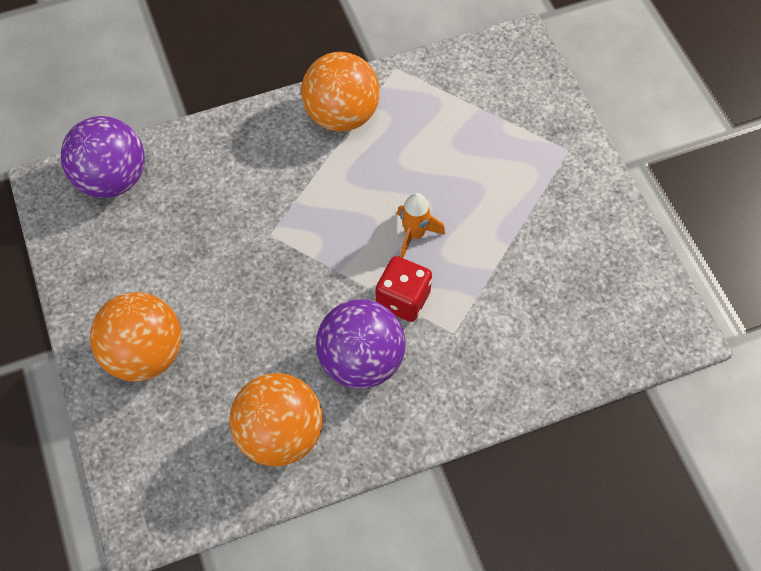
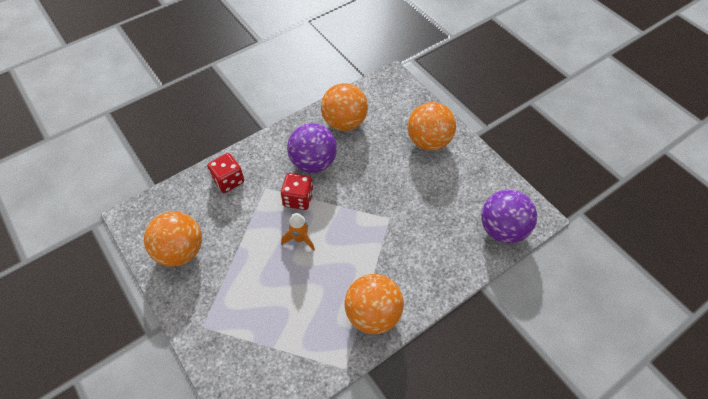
camera: 165 degrees right, 5 degrees down
none -> orange ball [144,211,202,267]
none -> red dice [207,153,244,193]

